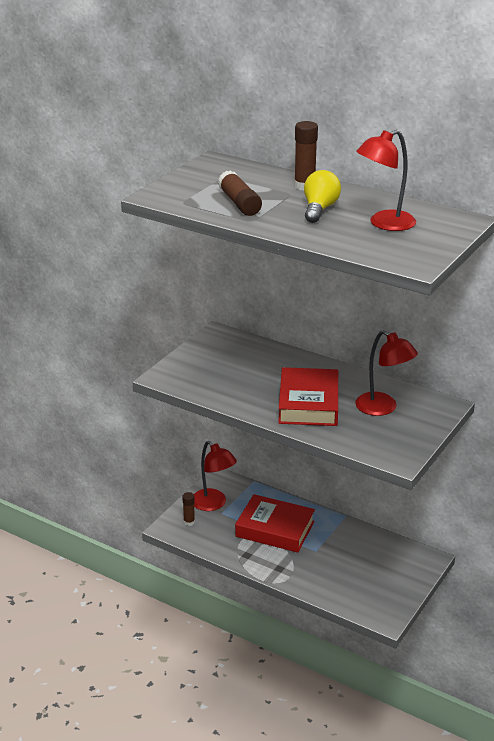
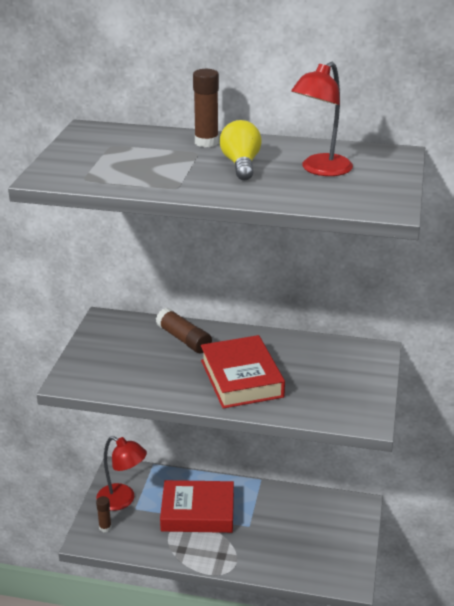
camera: 20 degrees left, 0 degrees up
brown glue stick [218,170,262,216] -> brown glue stick moved to [156,308,212,354]
red lamp [355,330,418,416] -> none

